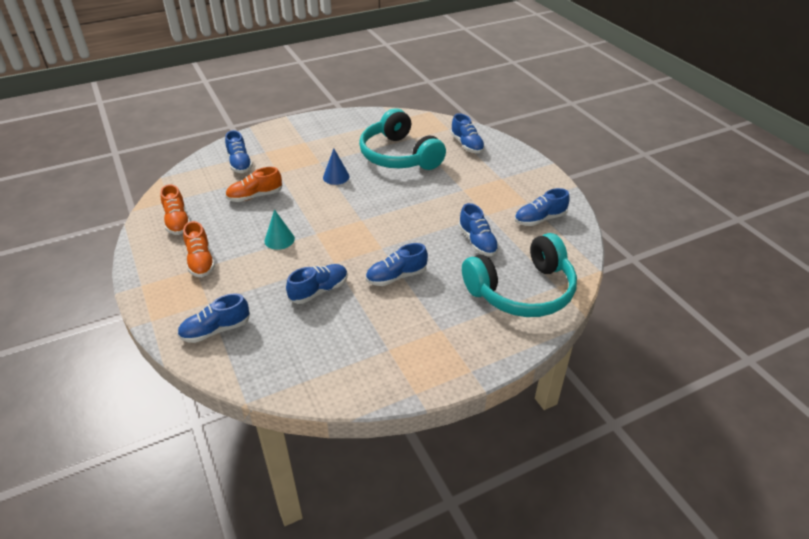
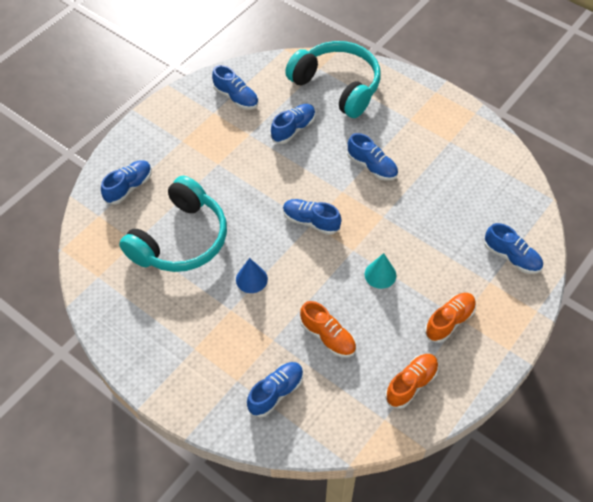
camera: 115 degrees left, 15 degrees up
blue shoe [286,264,348,304] -> blue shoe moved to [283,199,342,235]

